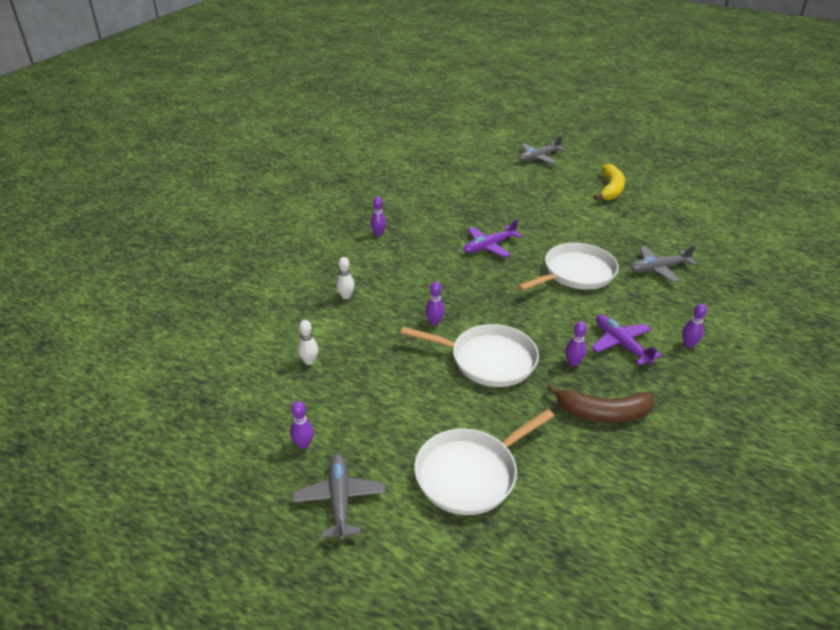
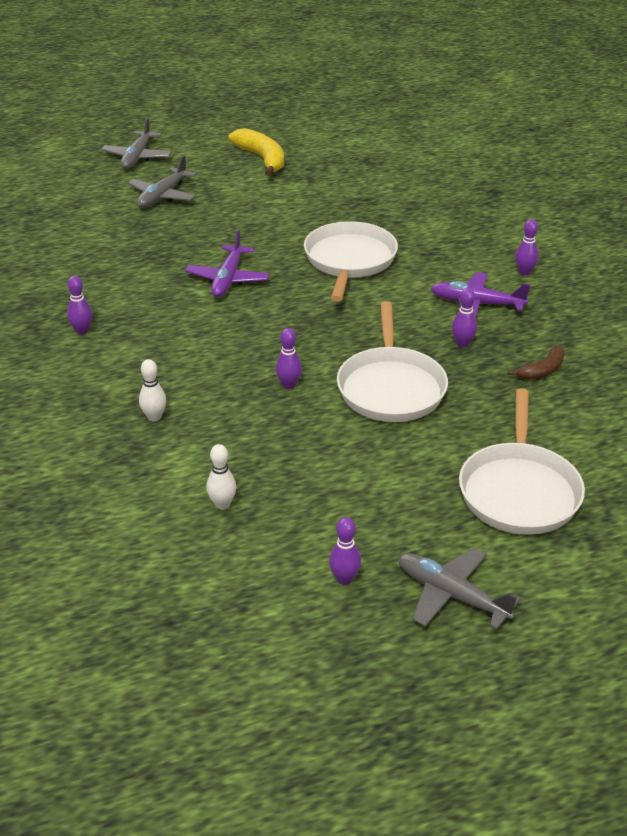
camera: 45 degrees left, 0 degrees up
white pan [400,324,539,387] -> white pan turned 120 degrees clockwise [337,301,448,422]
brown banana [546,383,654,423] -> brown banana [508,345,565,380], size x0.58
grey plane [630,245,697,283] -> grey plane moved to [128,155,197,208]

